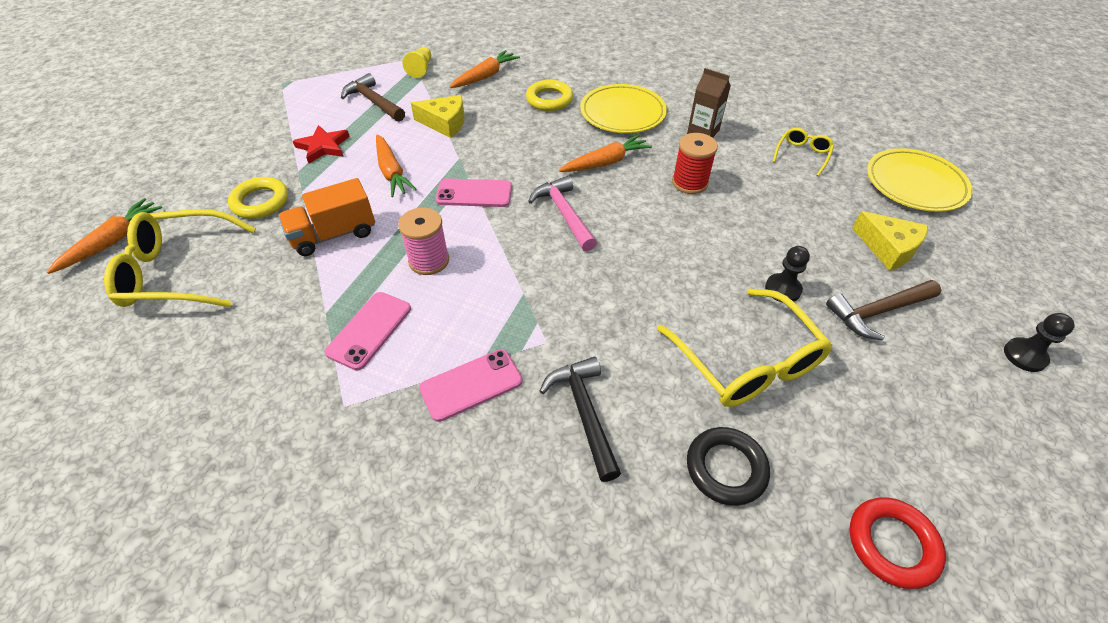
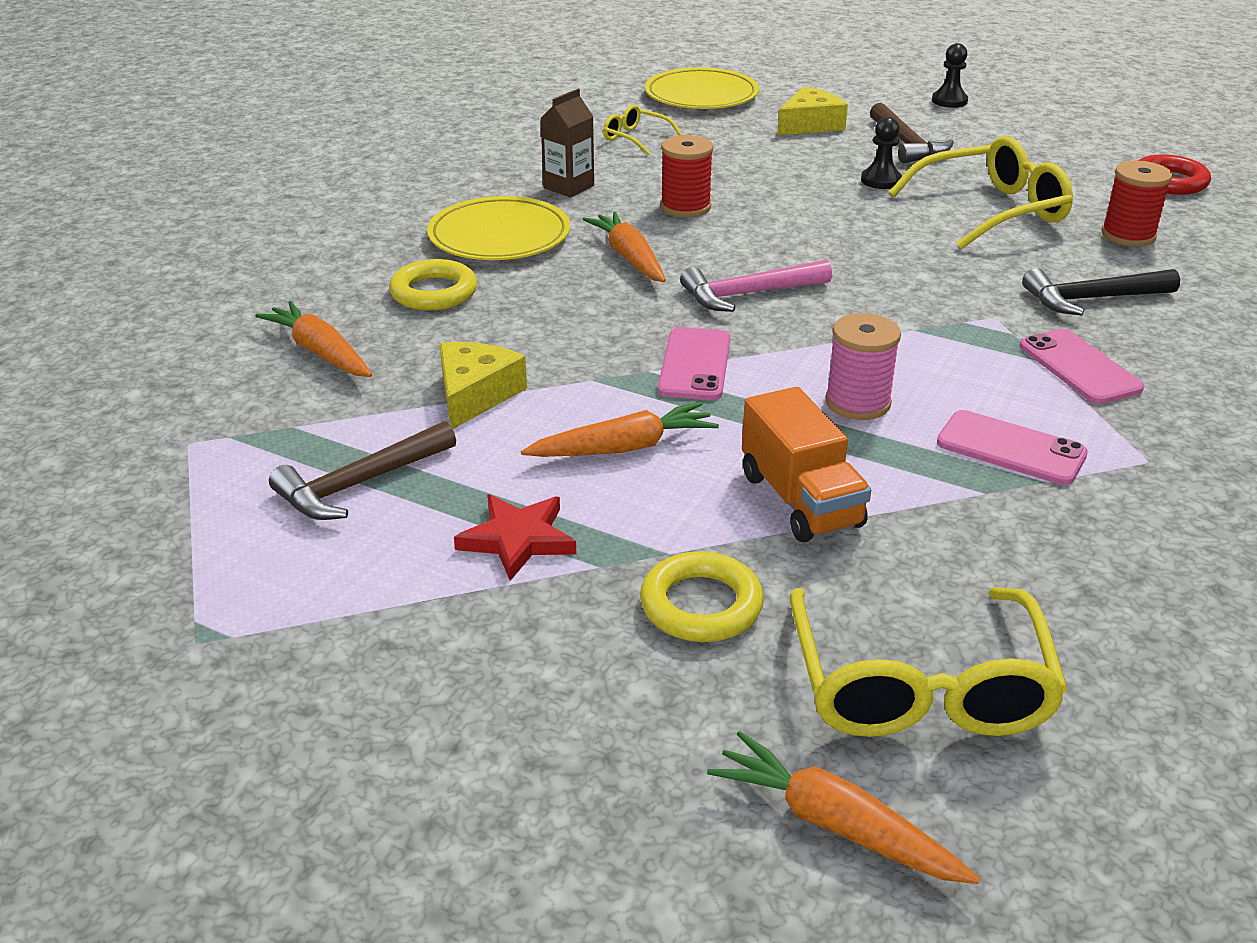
camera: 85 degrees left, 15 degrees down
yellow pawn [402,47,431,78] -> none
black ring [687,427,770,506] -> red spool [1101,161,1173,247]

